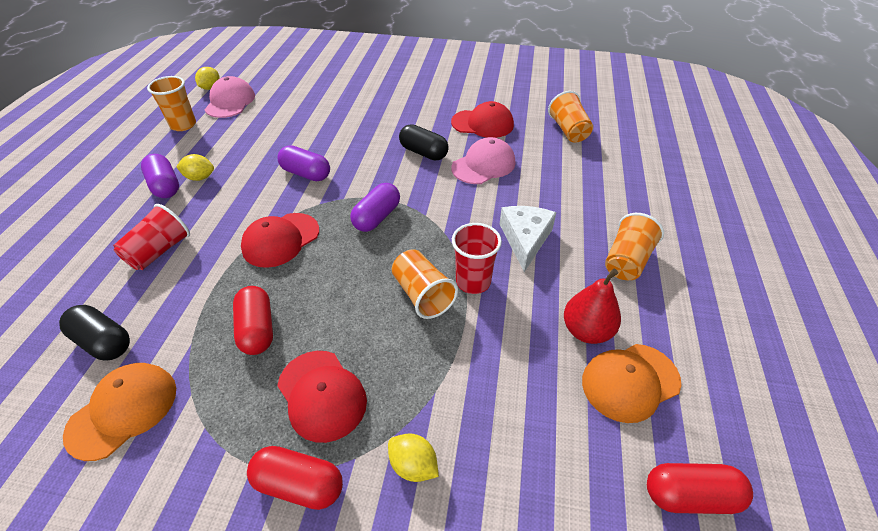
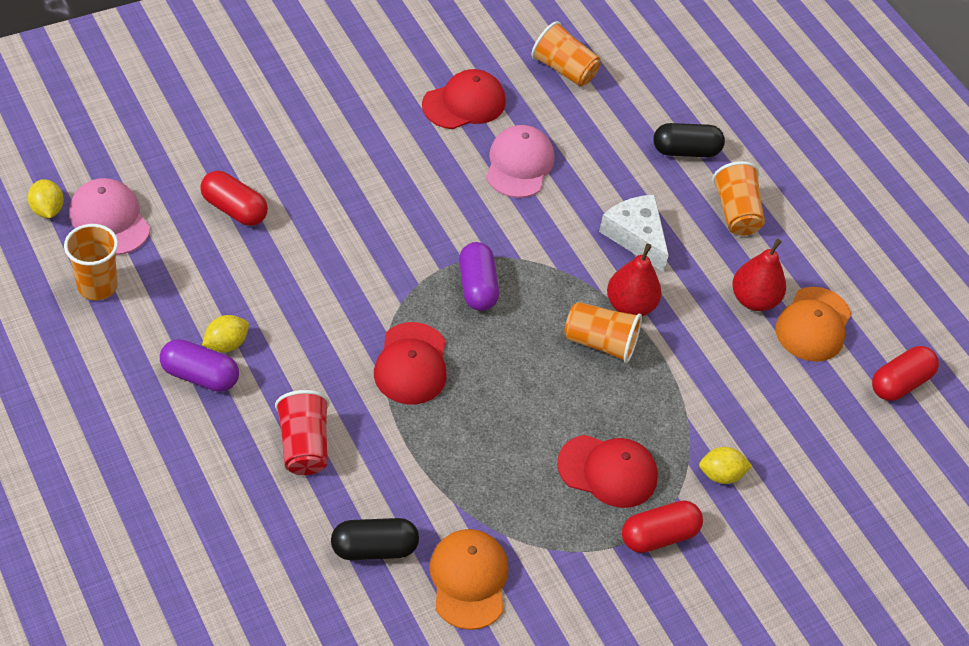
camera: 45 degrees left, 5 degrees up
red capsule [233,286,273,355] -> red capsule moved to [200,171,268,226]
purple capsule [277,145,330,181] -> none
black capsule [399,124,449,161] -> black capsule moved to [653,123,725,157]
red cup [452,223,502,294] -> red pear [607,244,661,316]

